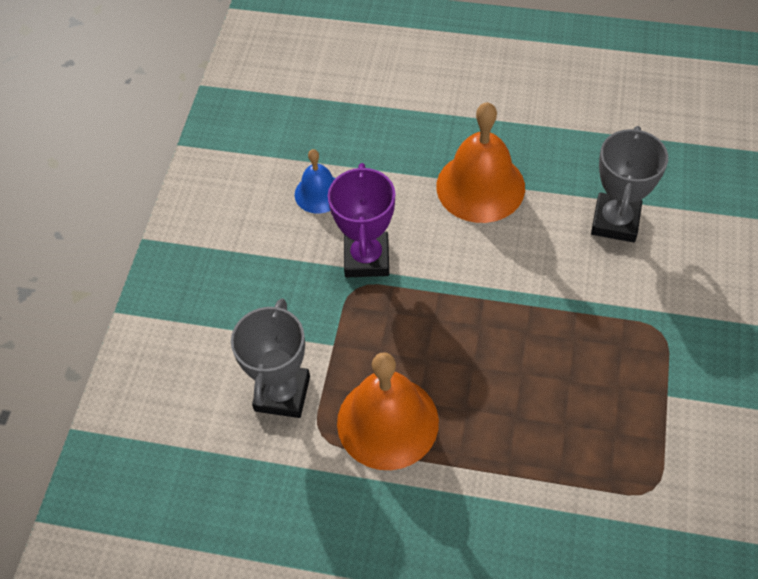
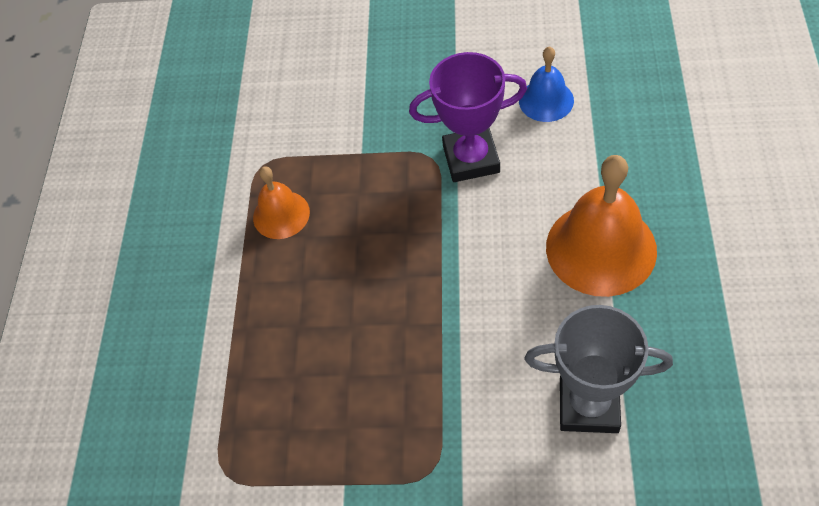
camera: 85 degrees right, 0 degrees up
grey trophy [231,298,310,418] -> none
orange bell [337,352,439,470] -> orange bell [253,166,310,239], size x0.56

